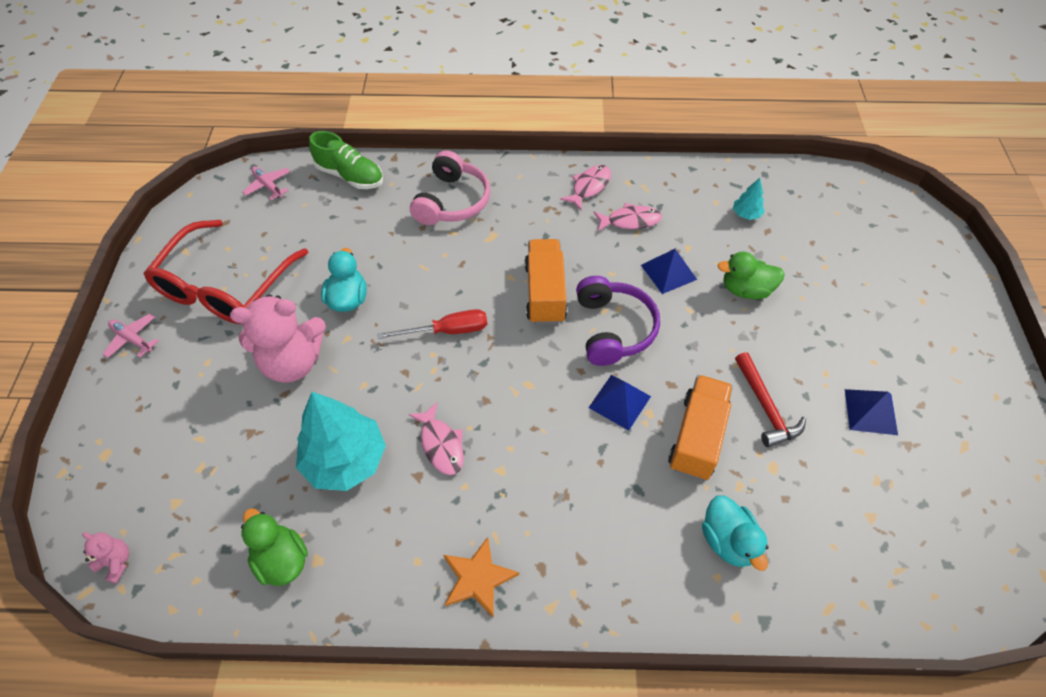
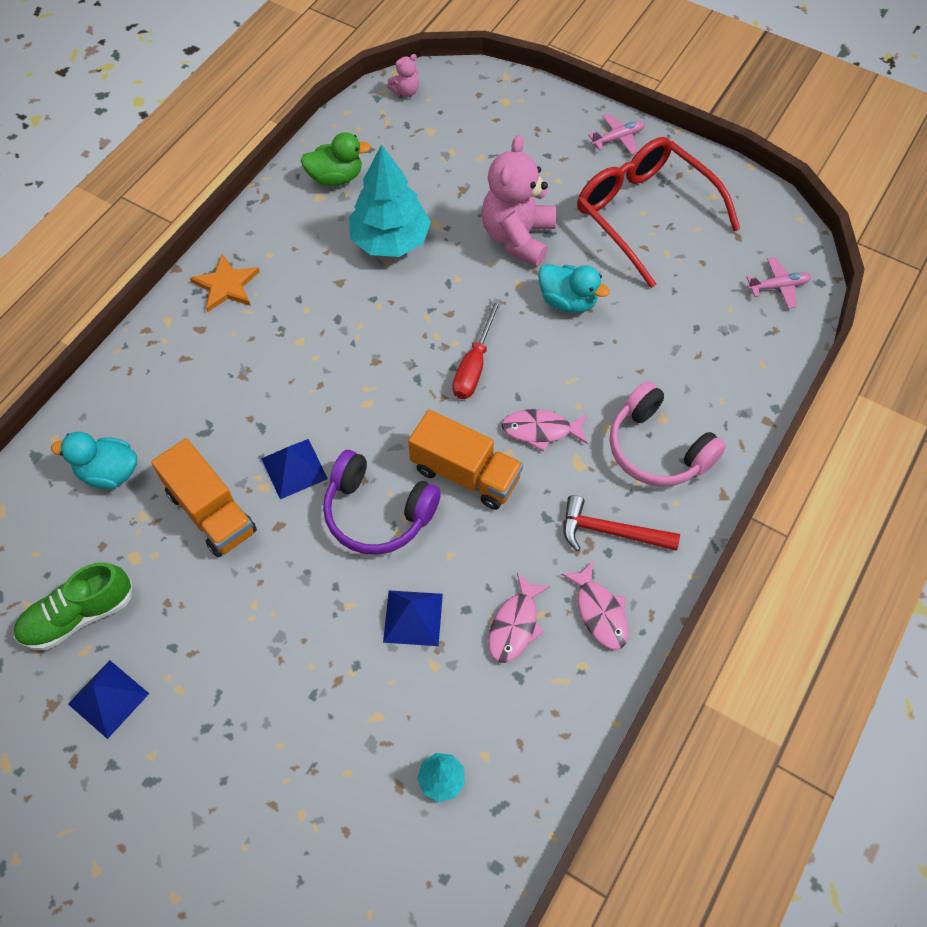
camera: 120 degrees right, 5 degrees up
green shoe [309,131,383,189] -> green shoe moved to [14,562,132,650]
pink fish [408,402,464,475] -> pink fish moved to [501,409,588,451]
green duck [717,252,785,299] -> none
red hammer [735,352,806,447] -> red hammer moved to [563,495,680,551]

